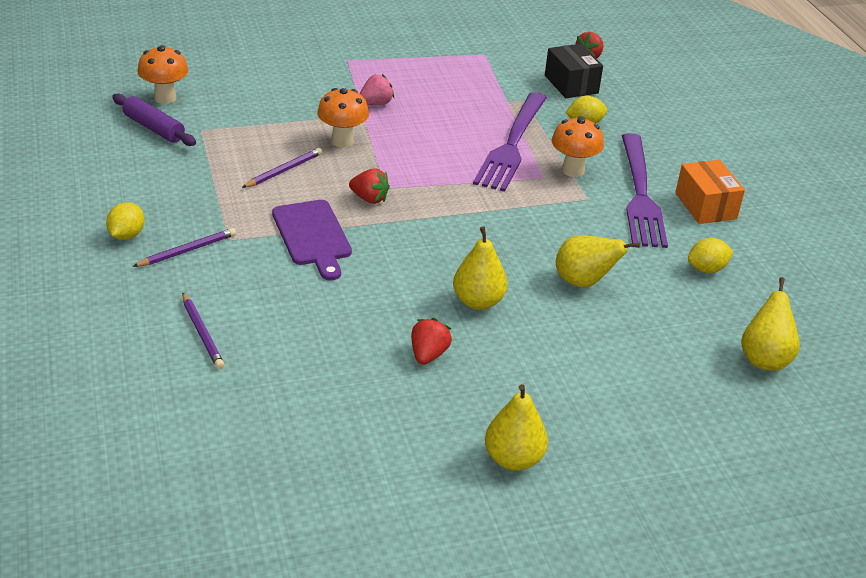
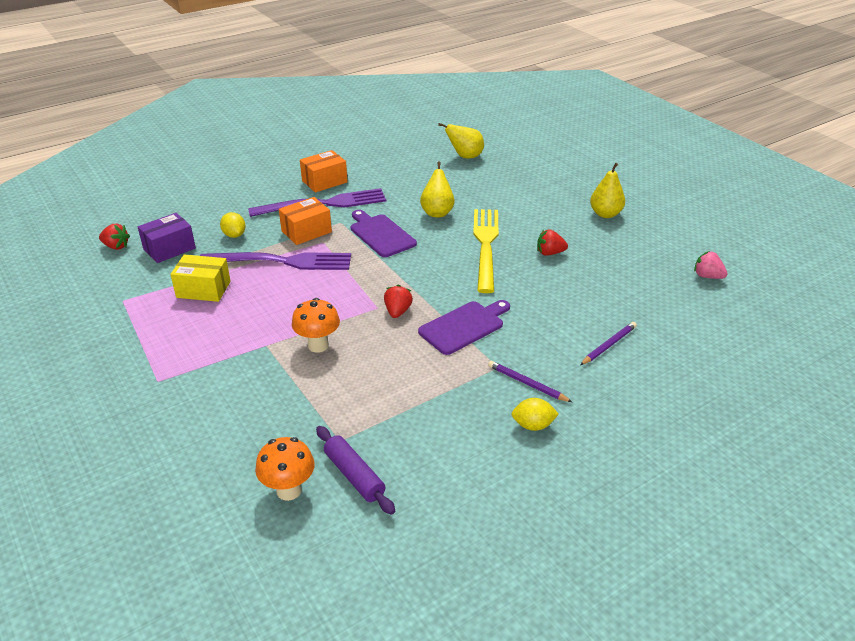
camera: 105 degrees left, 0 degrees up
purple rolling pin [112,94,196,146] -> purple rolling pin turned 60 degrees counterclockwise [316,426,395,515]
purple pencil [242,148,322,188] -> none
pink strawberry [360,74,394,105] -> pink strawberry moved to [694,251,728,279]
yellow pear [453,227,507,310] -> yellow fork [473,209,499,293]
black box [545,44,603,98] -> purple box [138,213,196,263]
orange mushroom [552,116,604,177] -> orange box [279,197,332,245]
yellow lemon [688,238,733,273] -> none
none -> yellow box [170,255,231,302]
none -> purple cutting board [351,210,417,257]

